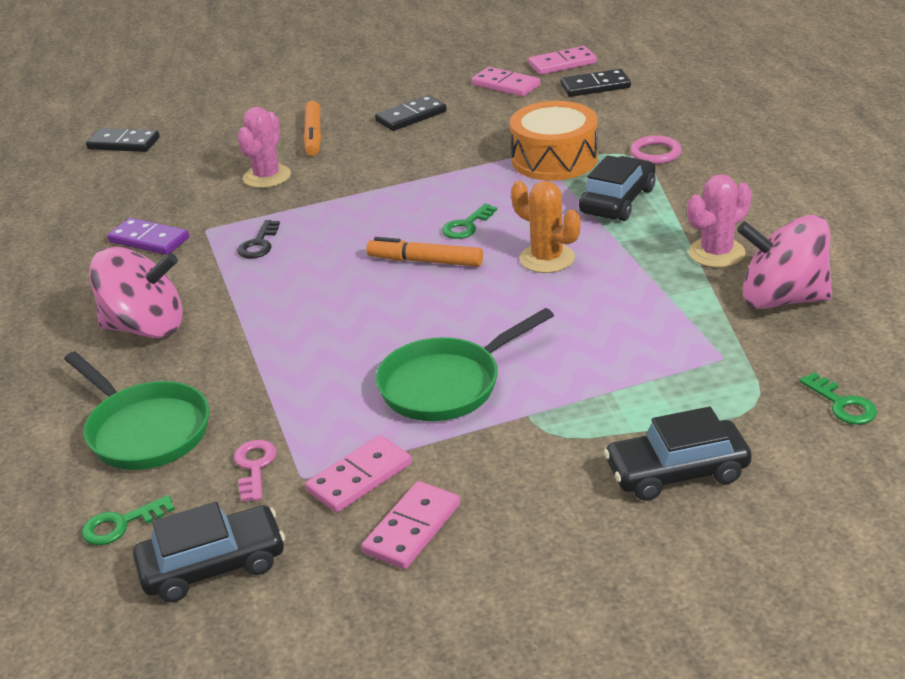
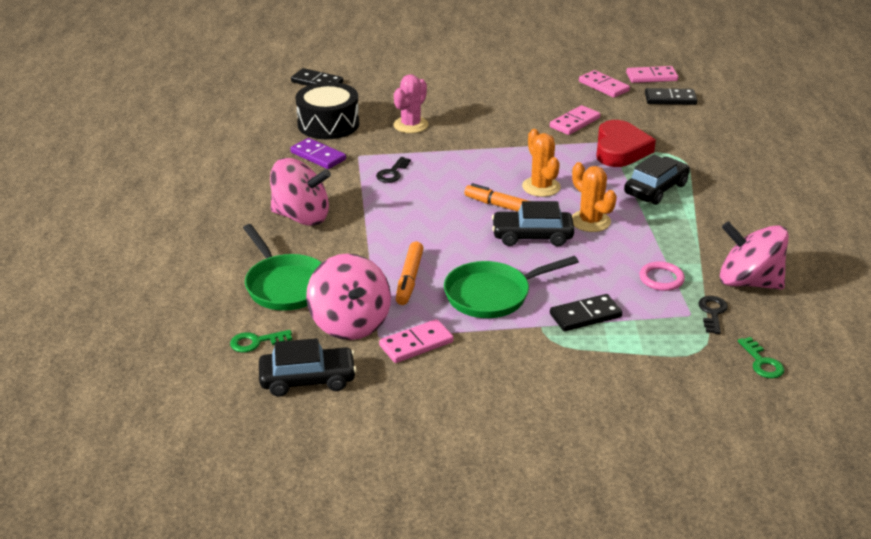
camera: 10 degrees right, 0 degrees up
pink key [234,440,277,502] -> pink spinning top [306,253,391,340]
orange marker [303,101,321,156] -> orange marker moved to [396,241,424,305]
pink domino [362,481,460,569] -> pink domino moved to [550,105,601,135]
black domino [375,95,447,131] -> black domino moved to [550,294,622,331]
green key [442,203,497,239] -> orange cactus [522,129,561,197]
orange drum [510,101,598,181] -> red heart [596,120,656,167]
black car [604,407,752,501] -> black car moved to [492,201,574,246]
pink ring [630,135,682,164] -> pink ring moved to [639,261,685,291]
pink cactus [687,174,752,268] -> none
none -> black drum [296,82,359,139]
none -> black key [698,296,728,334]

